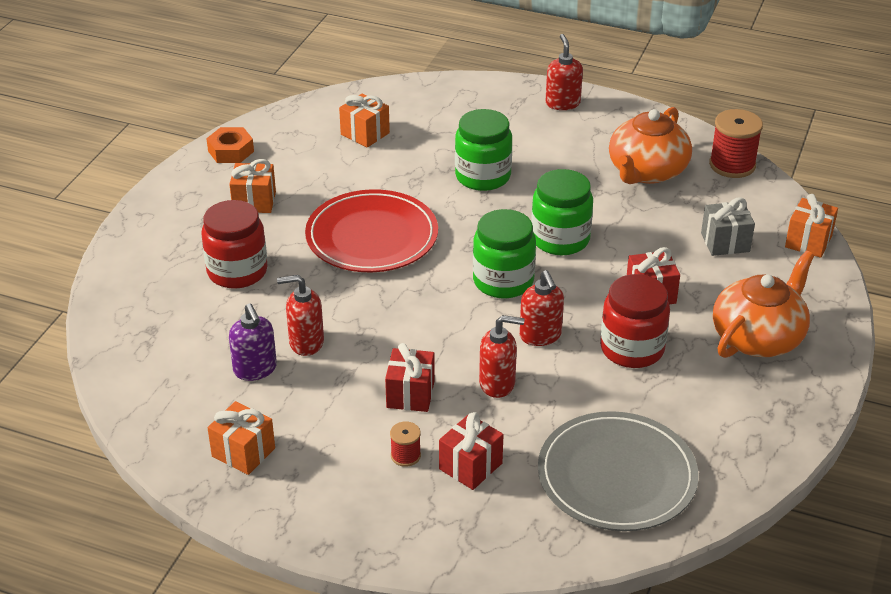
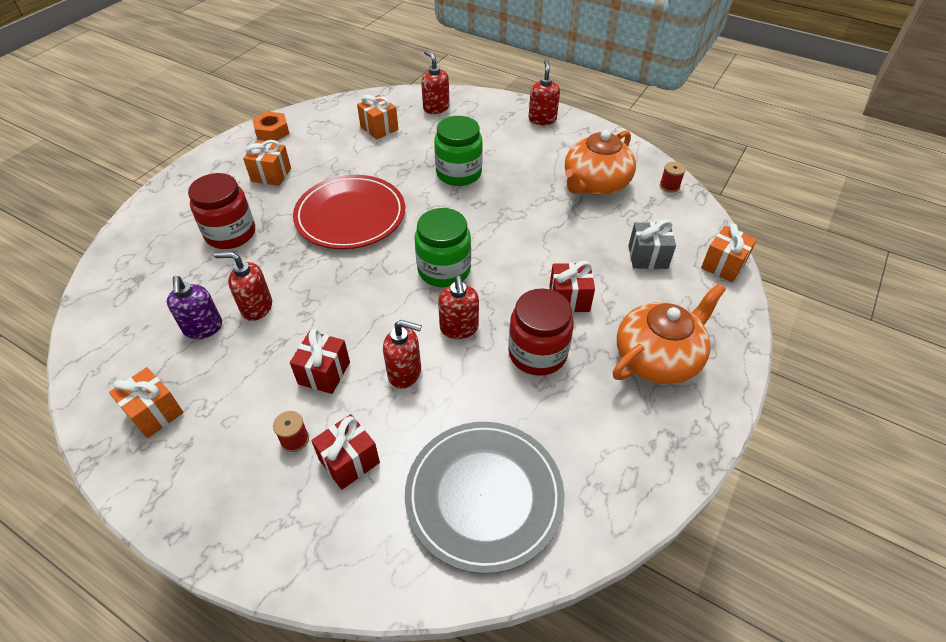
camera: 10 degrees right, 10 degrees up
green jar [531,169,593,255] -> none
red spool [709,109,763,178] -> red spool [660,161,686,193], size x0.52
none -> red soap dispenser [421,50,450,114]

